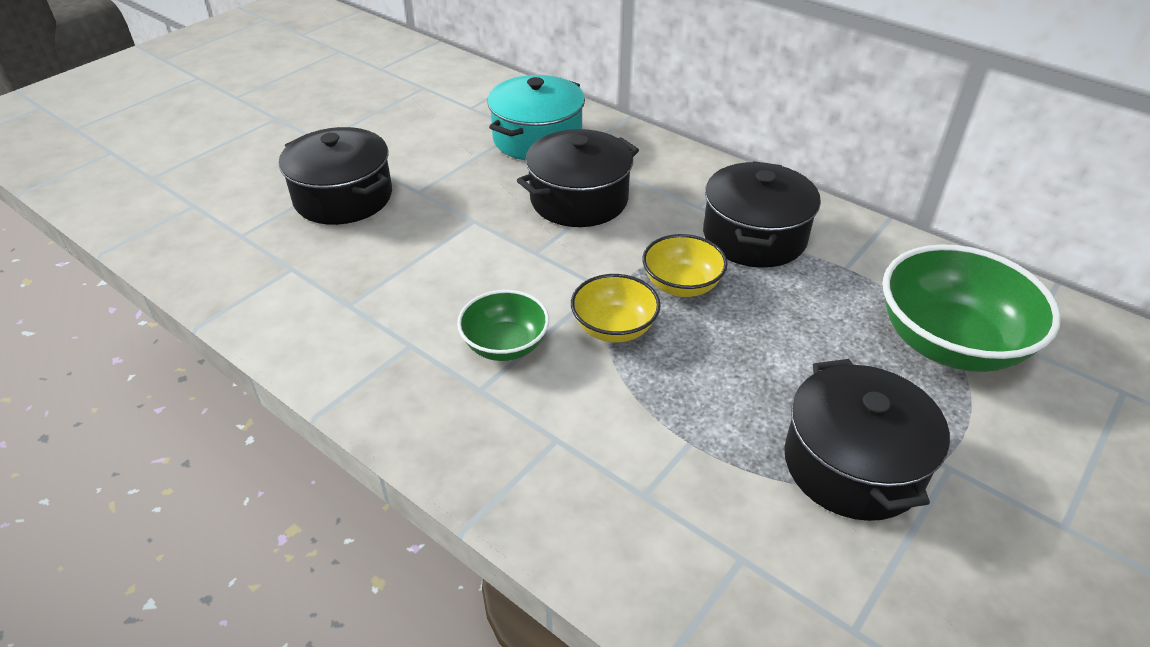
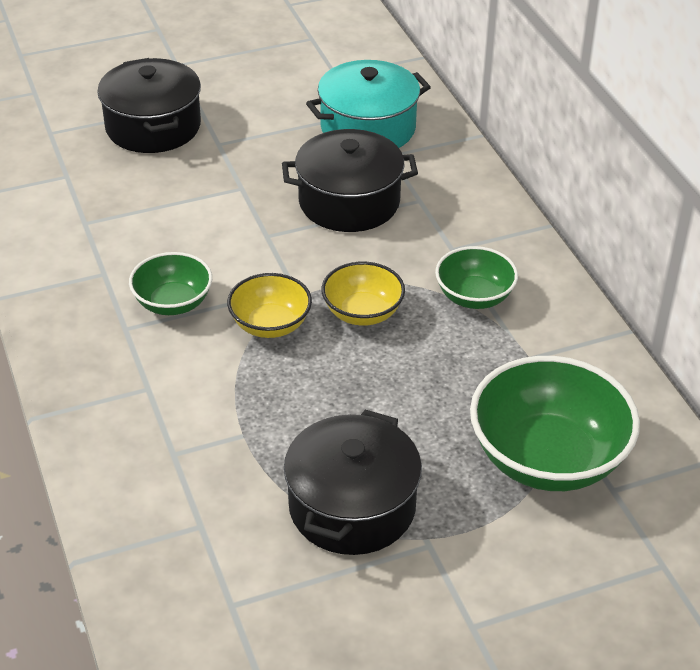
camera: 30 degrees right, 0 degrees up
black pot [703,161,821,268] -> green bowl [435,246,518,309]

